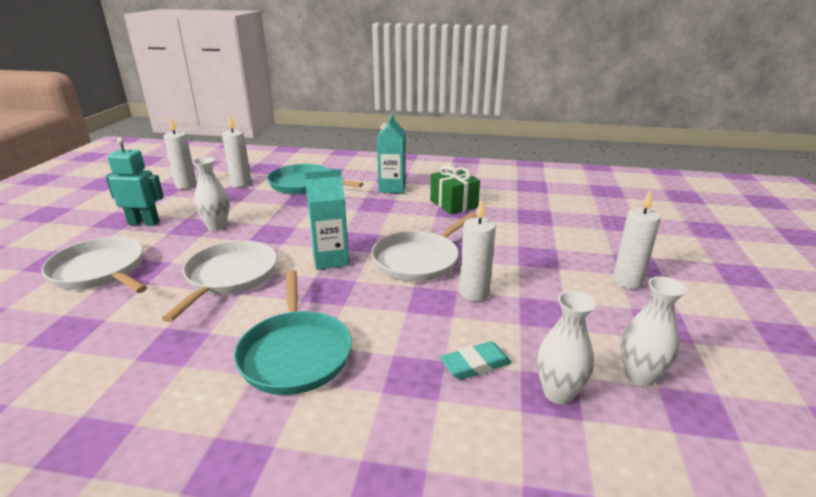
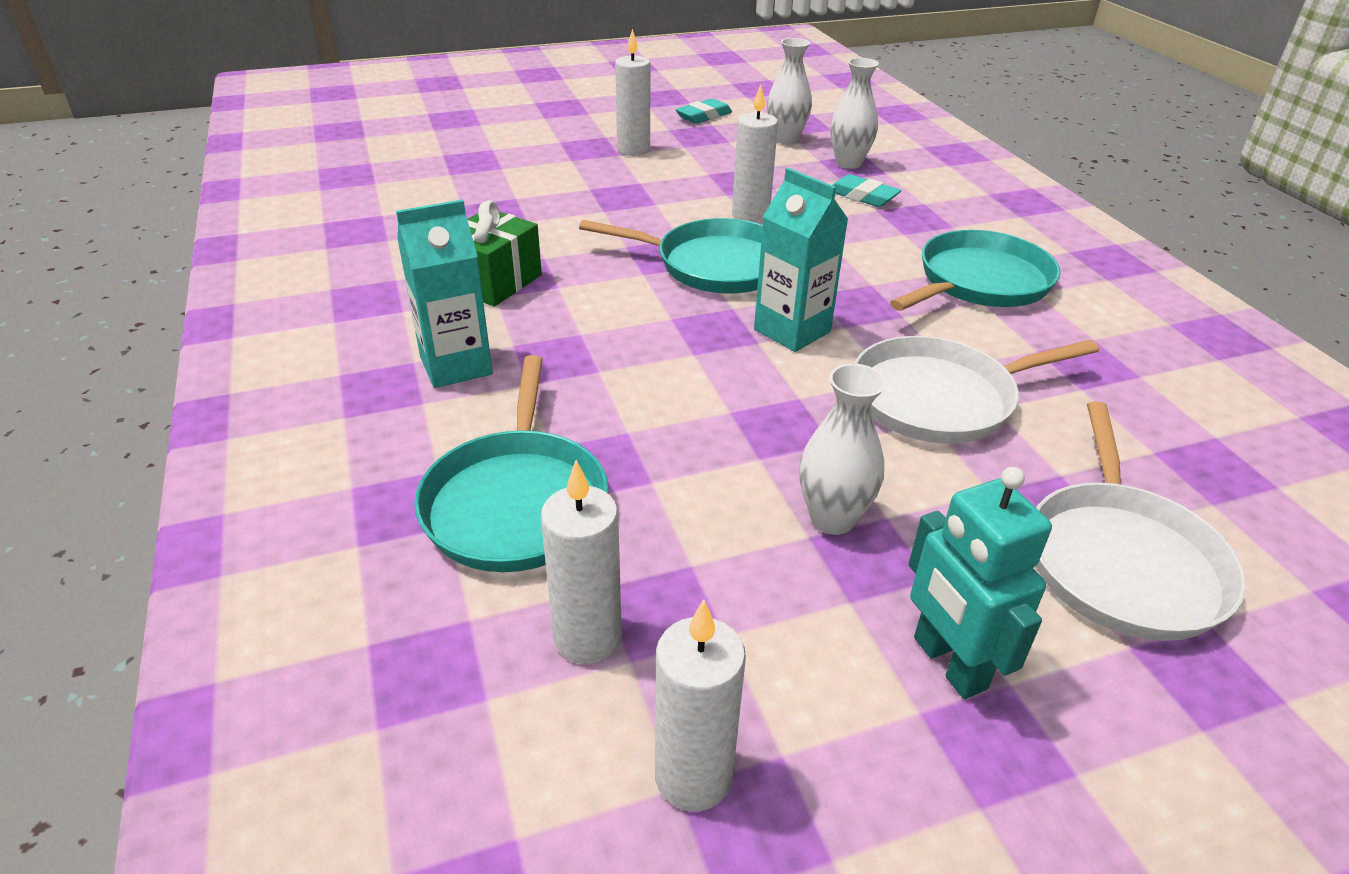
camera: 120 degrees left, 10 degrees up
white pan [371,213,476,282] -> turquoise pan [579,218,763,293]
none -> turquoise eraser [676,98,732,124]

